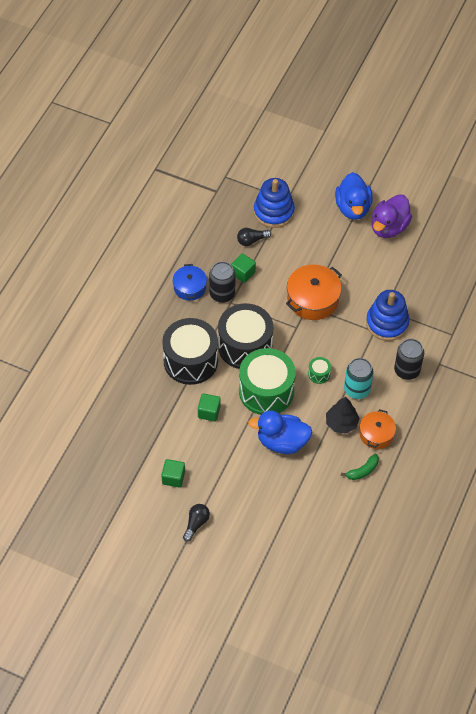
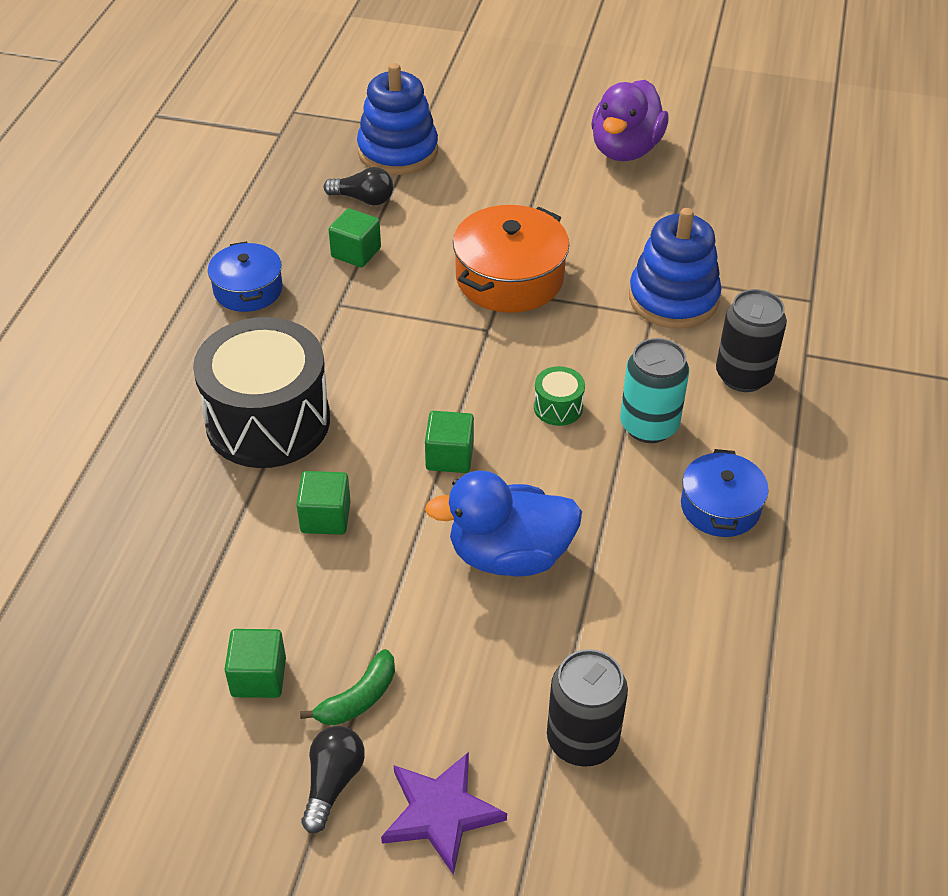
camera: 10 degrees left, 10 degrees down
black can [209,261,236,303] -> black can moved to [547,649,628,767]
black drum [218,303,273,369] -> none
black light bulb [237,228,271,246] -> black light bulb turned 135 degrees counterclockwise [324,167,393,205]
green drum [239,348,296,415] -> green cube [425,411,474,473]
black tree [326,397,360,434] -> none
blue duck [335,172,373,220] -> none
green banana [341,454,379,480] -> green banana moved to [300,649,395,725]
orange pot [360,409,396,449] -> blue pot [681,449,769,537]
none -> purple star [381,752,507,875]

